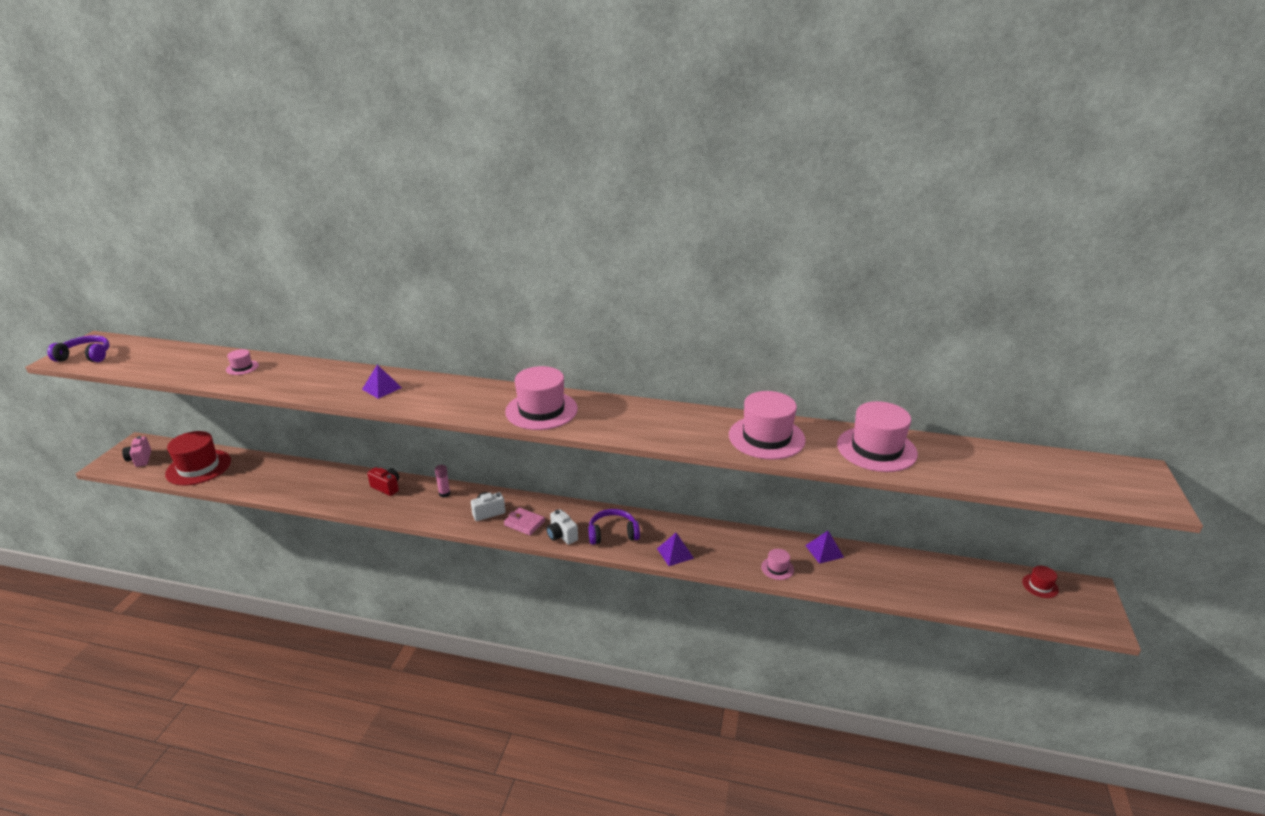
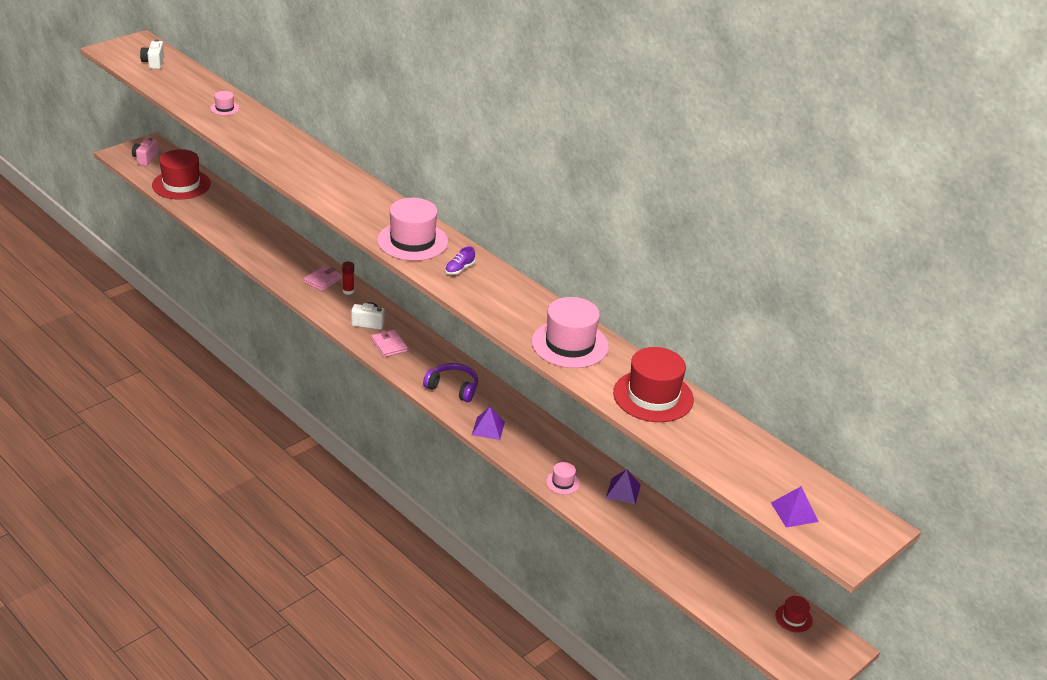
camera: 30 degrees right, 5 degrees up
purple headphones [47,335,110,362] -> none
purple pyramid [362,365,402,399] -> purple pyramid moved to [771,486,819,527]
red camera [367,467,399,496] -> none
pink glue stick [435,465,450,497] -> red glue stick [342,261,354,295]
white camera [546,509,578,545] -> white camera moved to [140,39,164,69]
pink hat [837,401,918,472] -> red hat [613,347,694,422]
none -> pink wallet [304,266,342,291]
none -> purple shoe [445,246,475,275]

